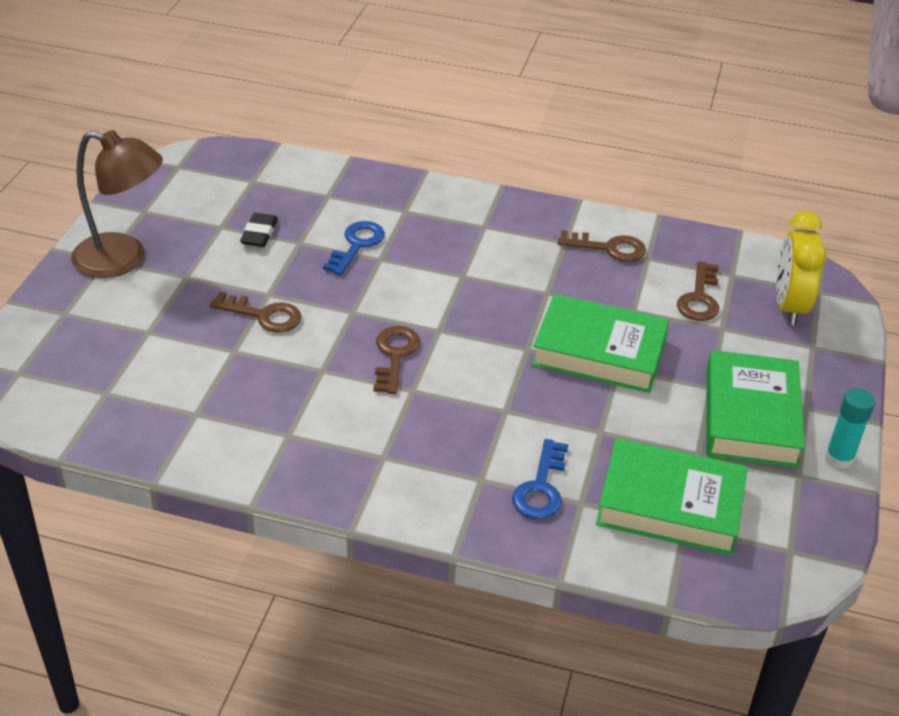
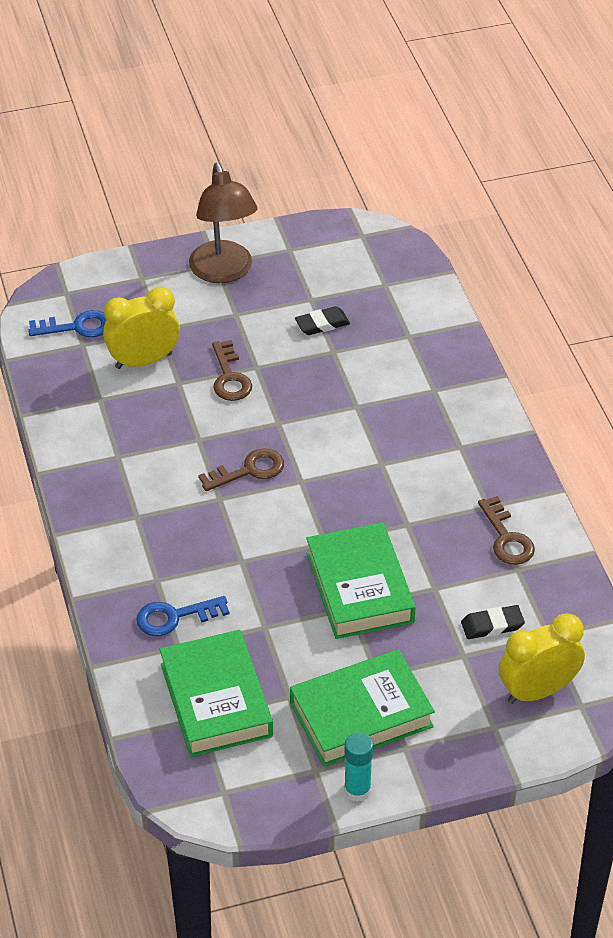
camera: 60 degrees right, 5 degrees up
blue key [323,221,385,275] -> blue key moved to [28,310,107,338]
brown key [677,262,719,321] -> black eraser [461,605,525,639]
none -> yellow clock [103,287,180,369]

